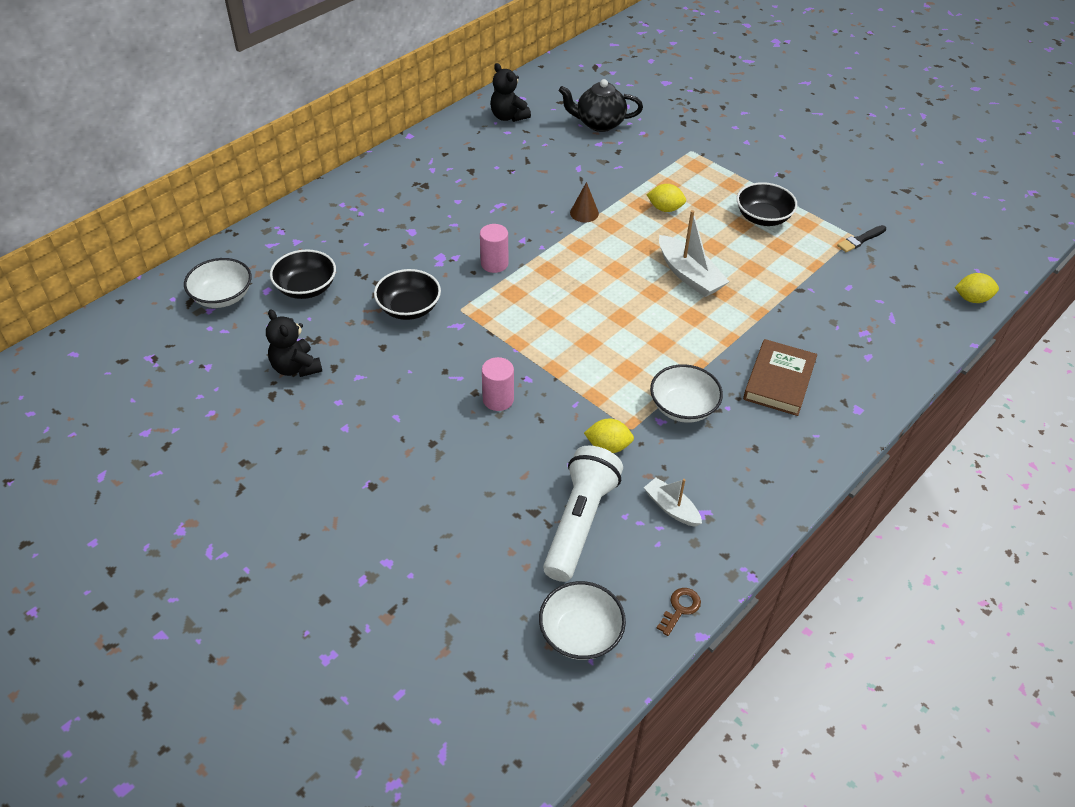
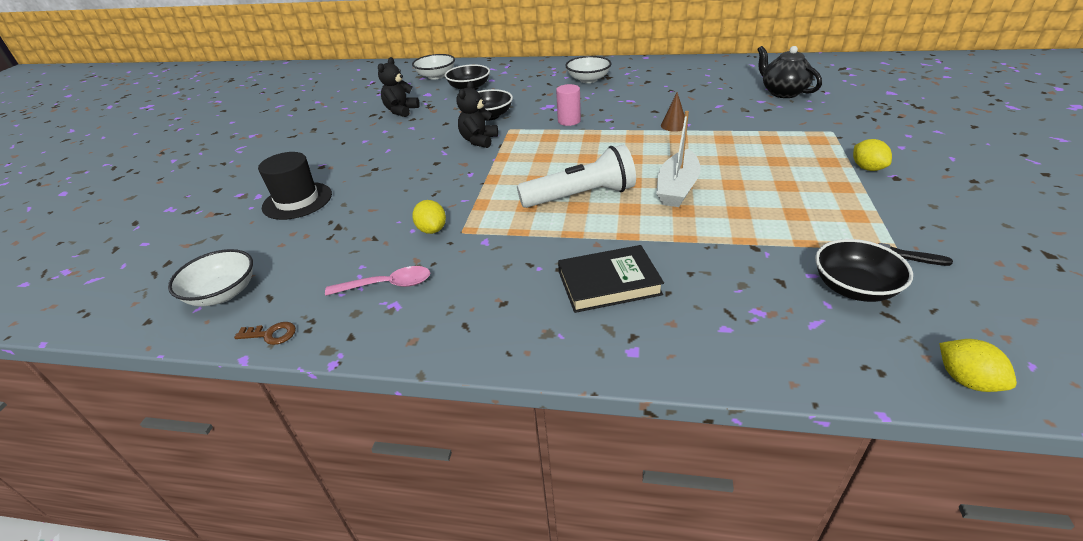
camera: 60 degrees right, 10 degrees down
pink cylinder [482,357,514,411] -> none
black teddy bear [490,63,531,122] -> black teddy bear moved to [457,81,498,148]
white flashlight [543,446,623,582] -> white flashlight moved to [517,145,636,208]
white boat [644,478,702,527] -> pink spoon [325,266,430,296]
yellow lemon [646,184,686,212] -> yellow lemon moved to [853,139,892,171]
white bowl [650,364,723,423] -> white bowl moved to [565,56,611,83]
black bowl [737,182,797,226] -> black bowl moved to [815,239,913,302]
brown book [743,339,817,416] -> black book [558,245,664,313]
none -> black hat [258,152,332,220]

